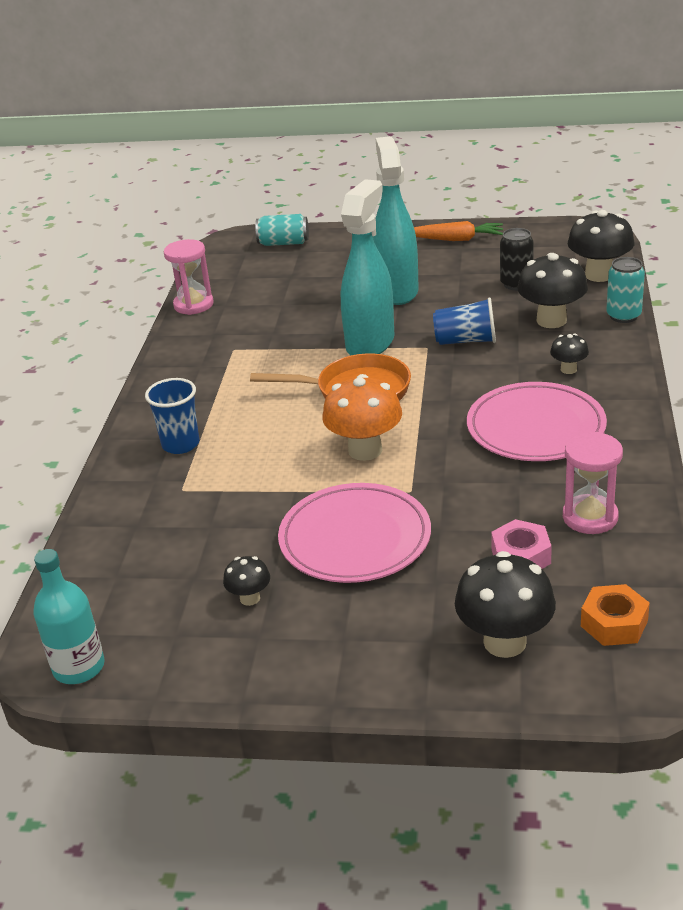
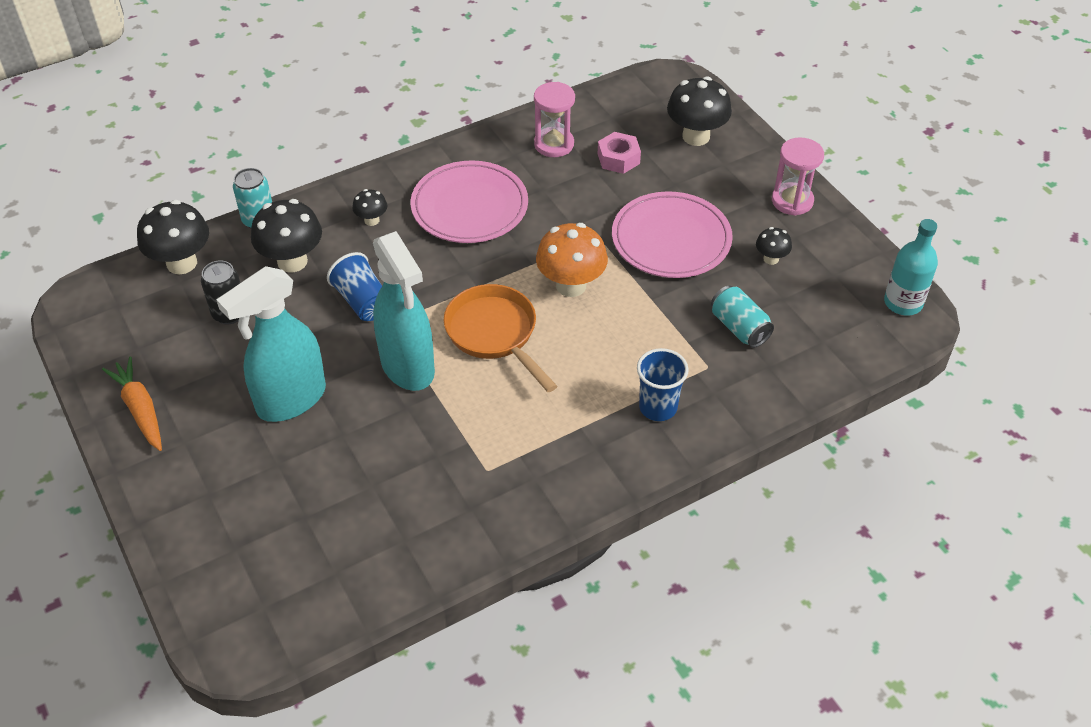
camera: 130 degrees left, 15 degrees up
pink hourglass [164,239,214,315] -> pink hourglass moved to [772,137,824,216]
turquoise can [255,214,309,246] -> turquoise can moved to [711,286,774,348]
turquoise spray bottle [341,179,394,355] -> turquoise spray bottle turned 105 degrees counterclockwise [373,231,435,391]
orange nut [581,584,650,646] -> none

